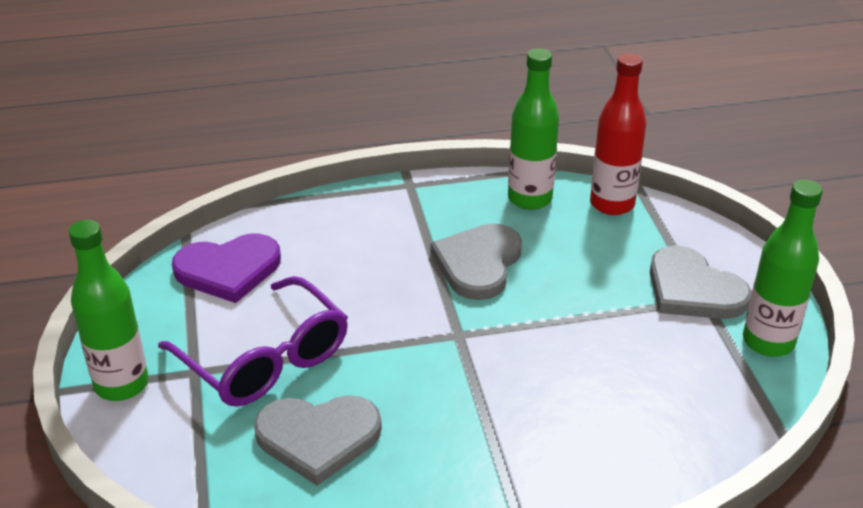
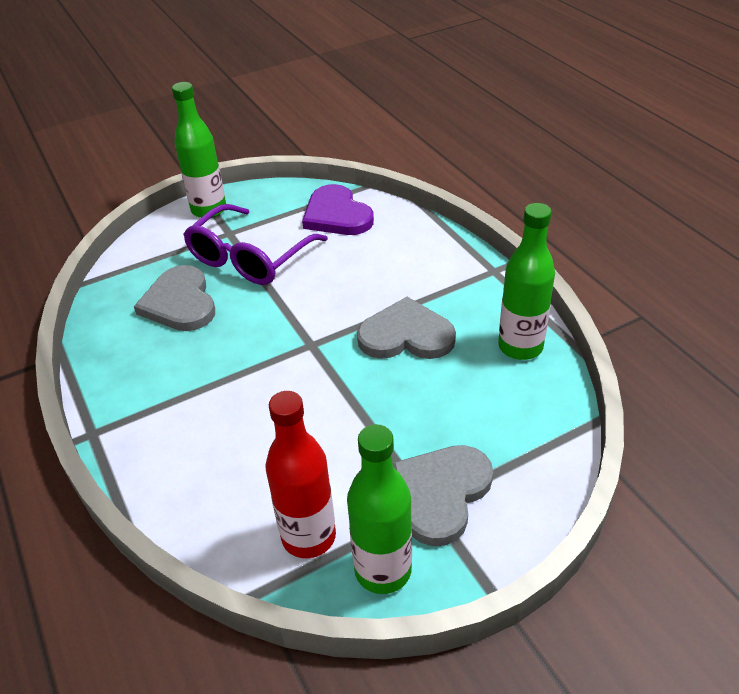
camera: 75 degrees right, 5 degrees up
red bottle [590,53,646,215] -> red bottle moved to [265,391,336,558]

